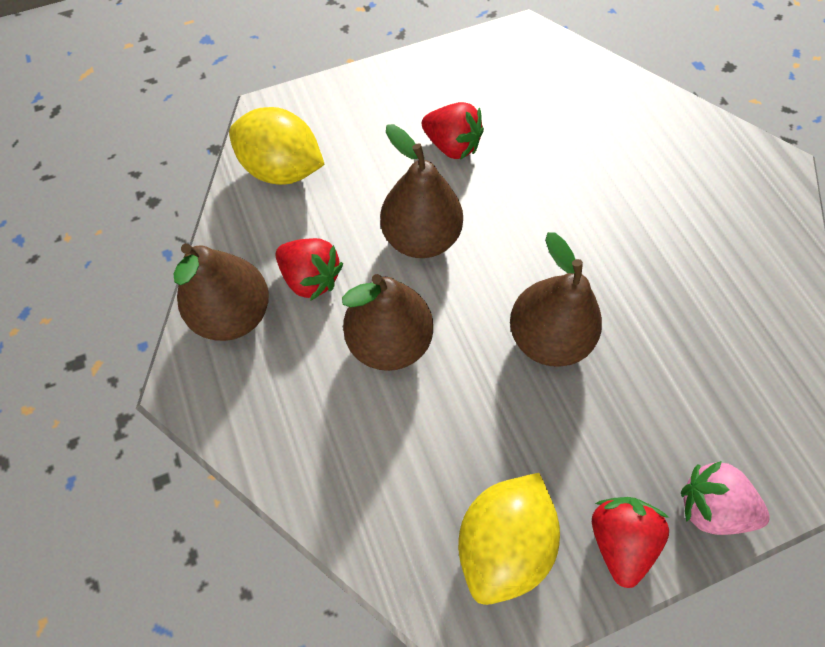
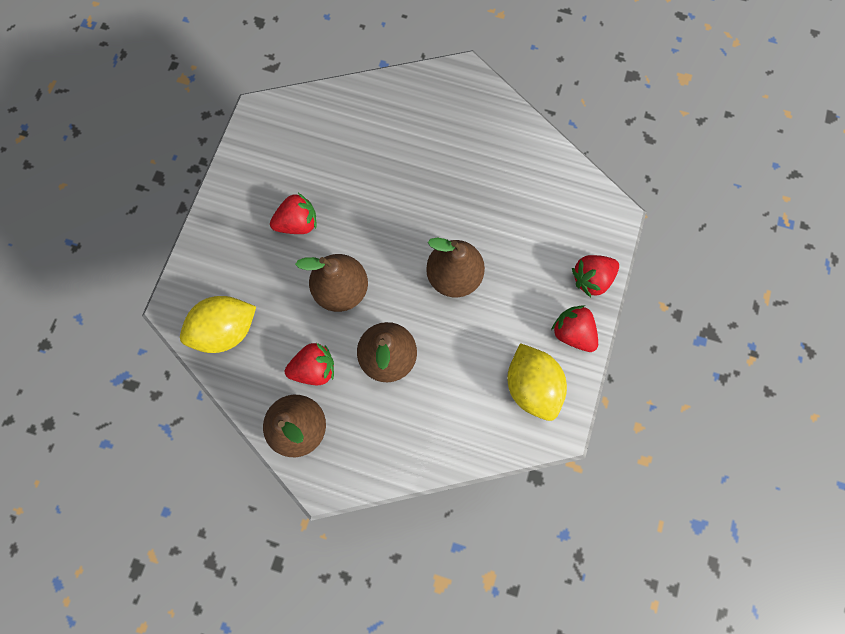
camera: 50 degrees left, 10 degrees up
pink strawberry [681,461,770,535] -> red strawberry [572,255,619,298]

